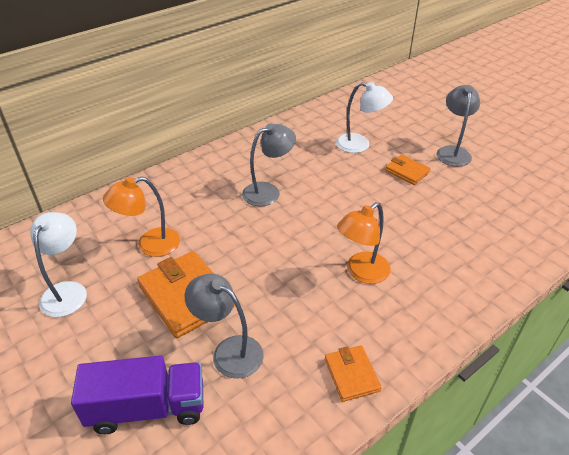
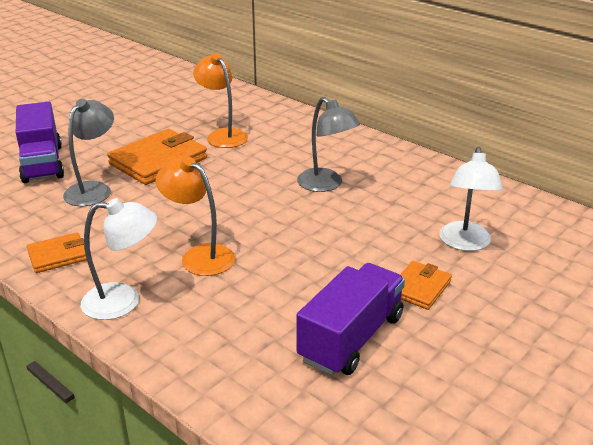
camera: 80 degrees right, 10 degrees down
white lamp [30,212,87,317] -> white lamp moved to [81,198,157,320]
grey lamp [437,85,480,167] -> none
none -> purple truck [297,263,405,376]

